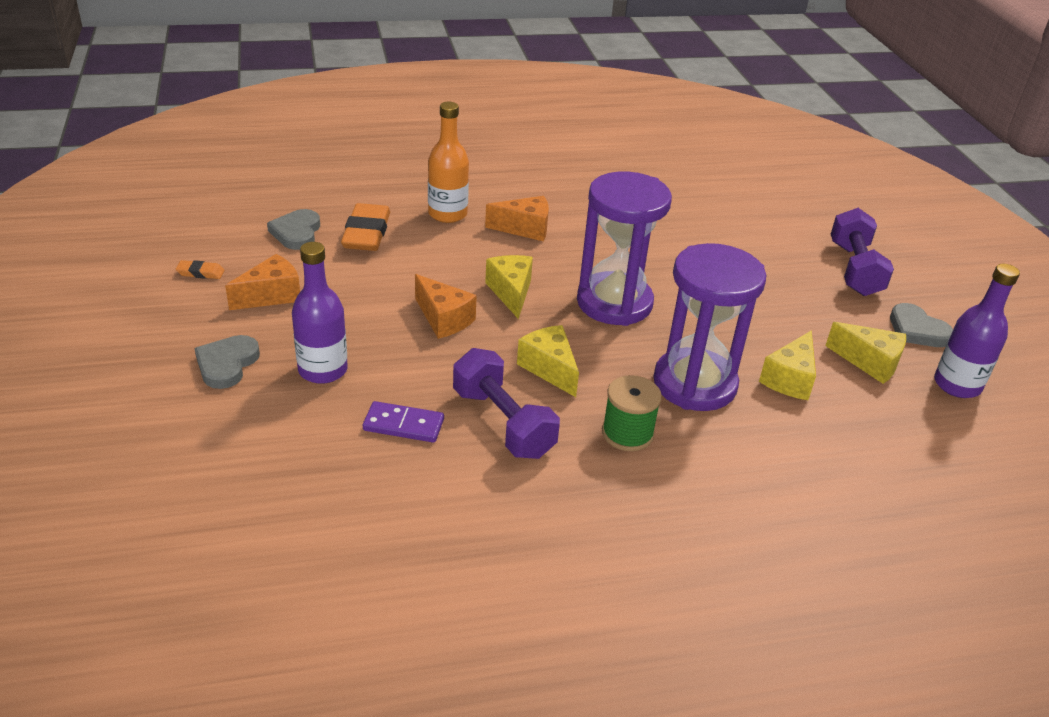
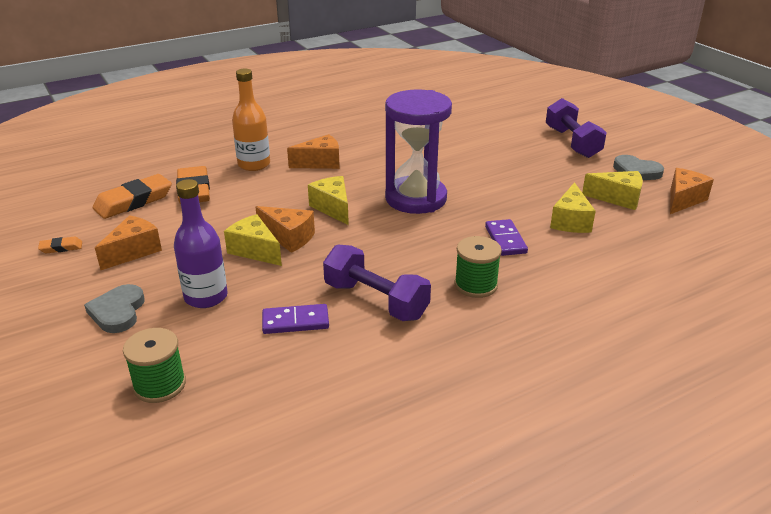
camera: 15 degrees left, 5 degrees down
grey heart [267,209,320,250] -> orange eraser [92,174,172,219]
yellow cheese [517,325,579,397] -> yellow cheese moved to [224,214,282,266]
purple hourglass [653,243,766,411] -> purple domino [485,219,528,256]
purple bottle [934,264,1020,398] -> orange cheese [670,168,714,214]
none -> green spool [123,328,186,403]

